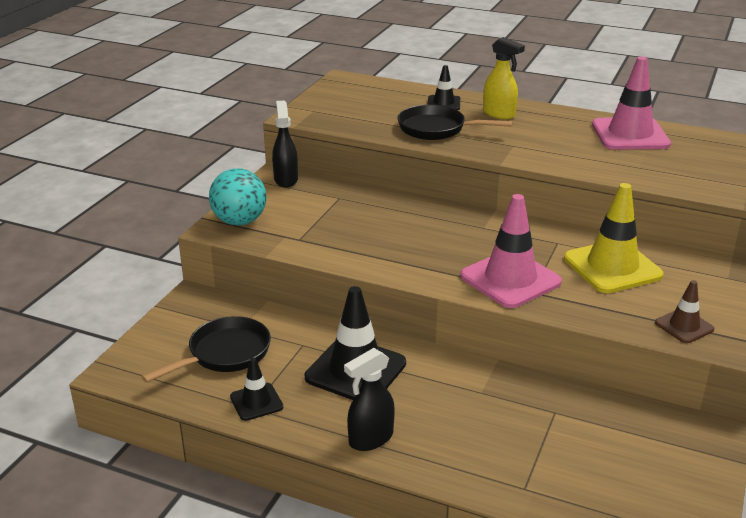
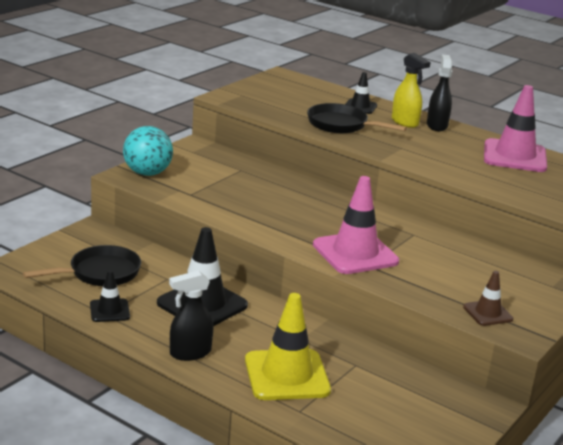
camera: 10 degrees right, 5 degrees down
black spray bottle [272,100,298,188] -> black spray bottle moved to [427,54,452,131]
yellow traffic cone [564,183,663,293] -> yellow traffic cone moved to [245,293,331,400]

